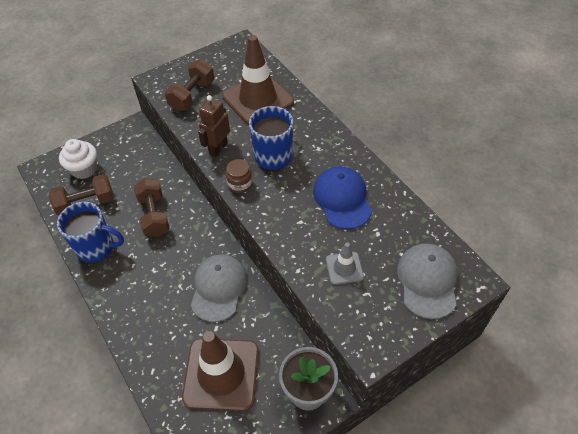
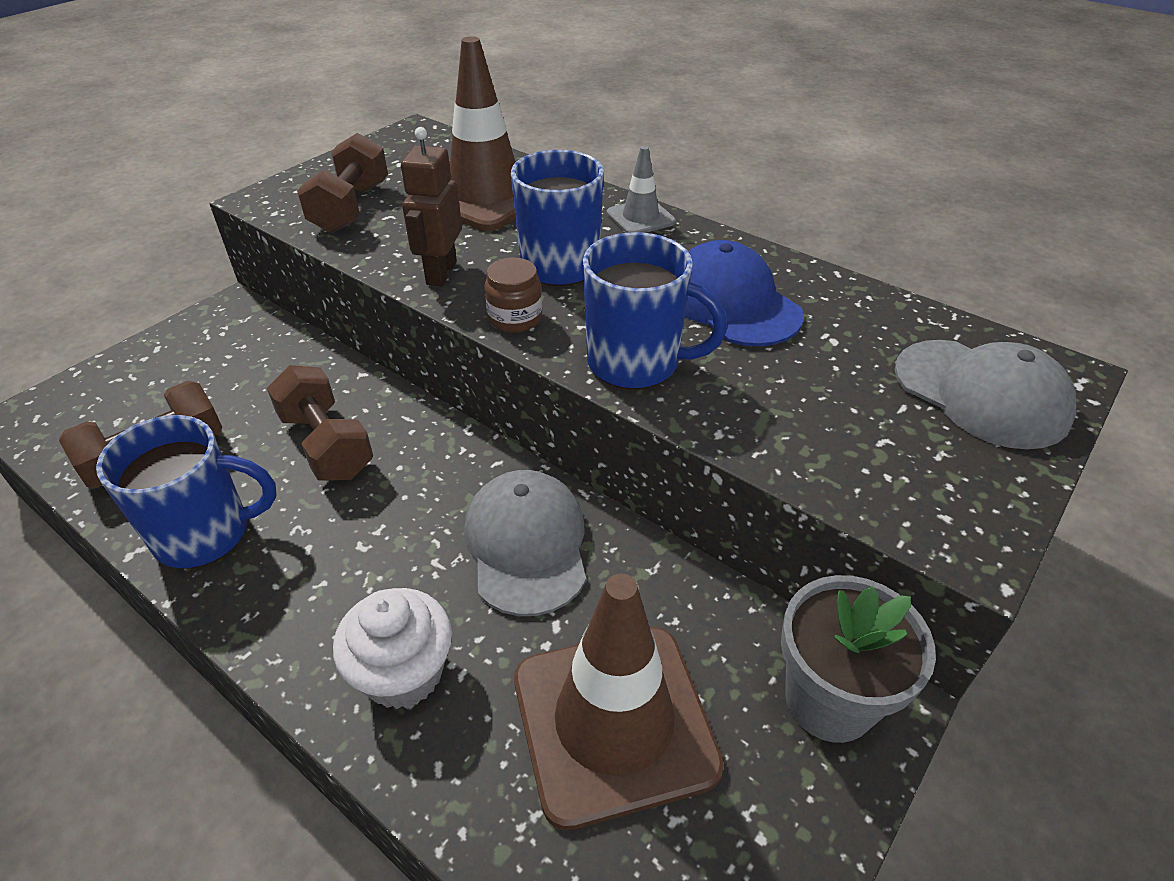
camera: 20 degrees left, 10 degrees down
white cupcake [59,139,97,179] -> white cupcake moved to [333,588,452,709]
grey traffic cone [326,242,364,285] -> grey traffic cone moved to [607,146,676,233]
grey cap [397,243,457,319] -> grey cap turned 150 degrees clockwise [895,340,1076,449]
none -> blue mug [583,232,727,390]

